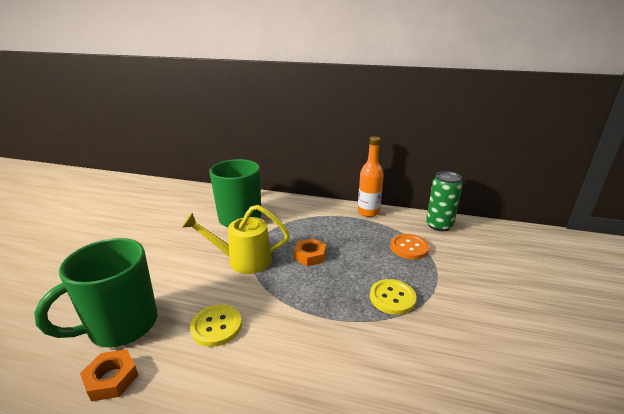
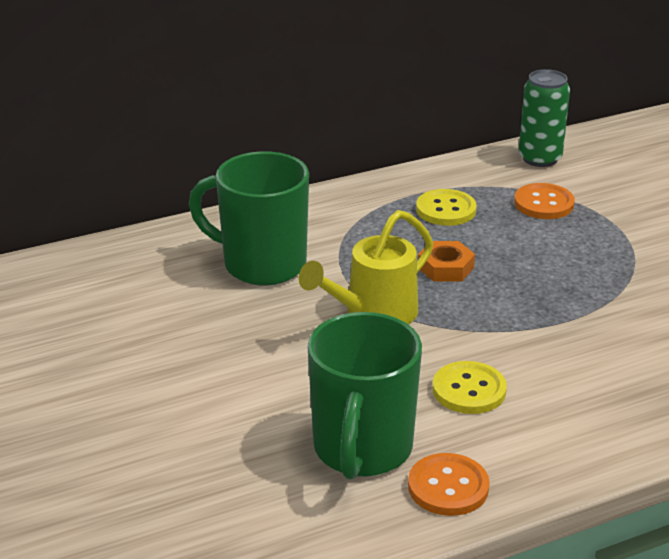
camera: 40 degrees left, 5 degrees up
orange nut [80,349,138,401] -> orange button [408,453,490,516]
orange bottle [358,136,384,217] -> none
yellow button [370,279,417,315] -> yellow button moved to [416,189,476,226]

